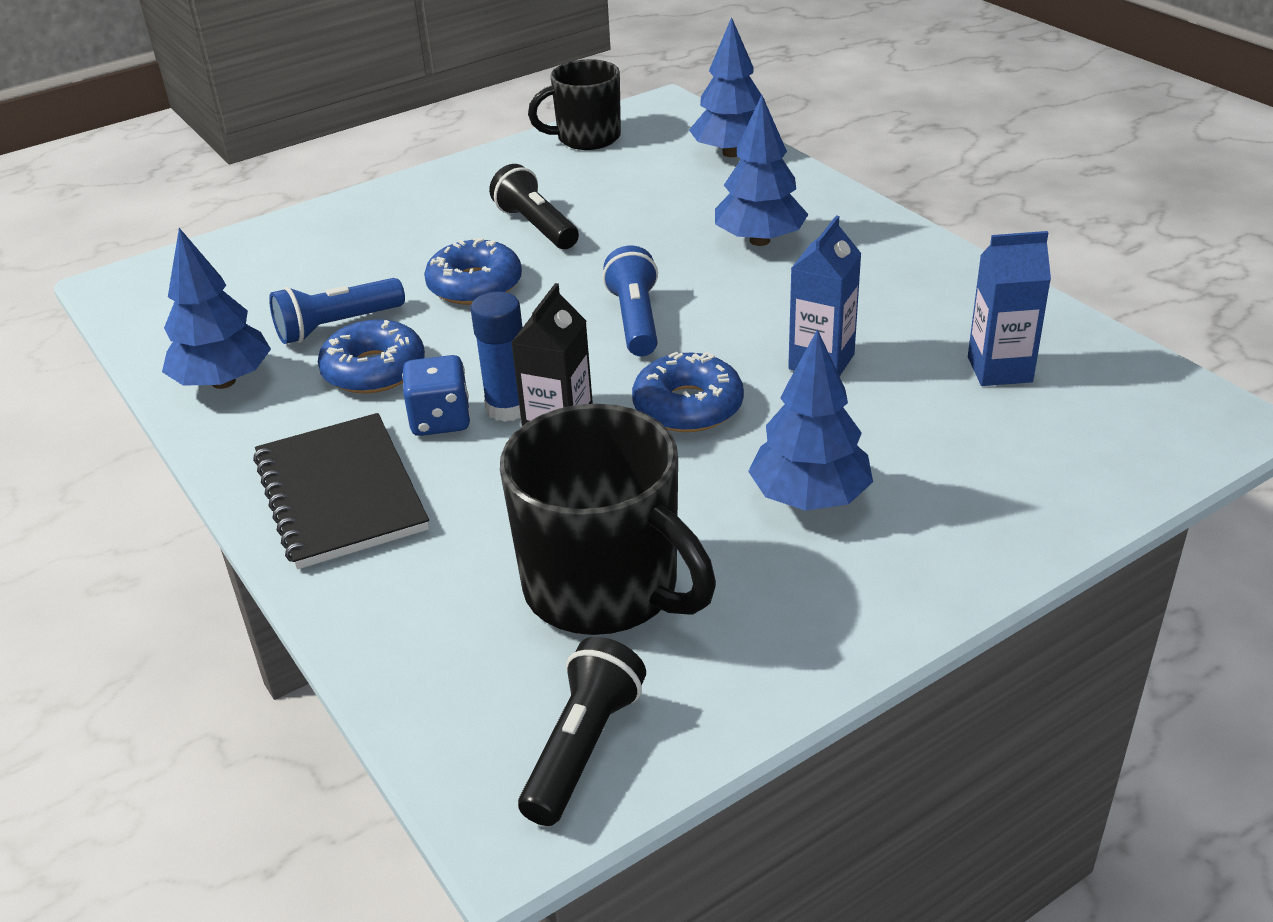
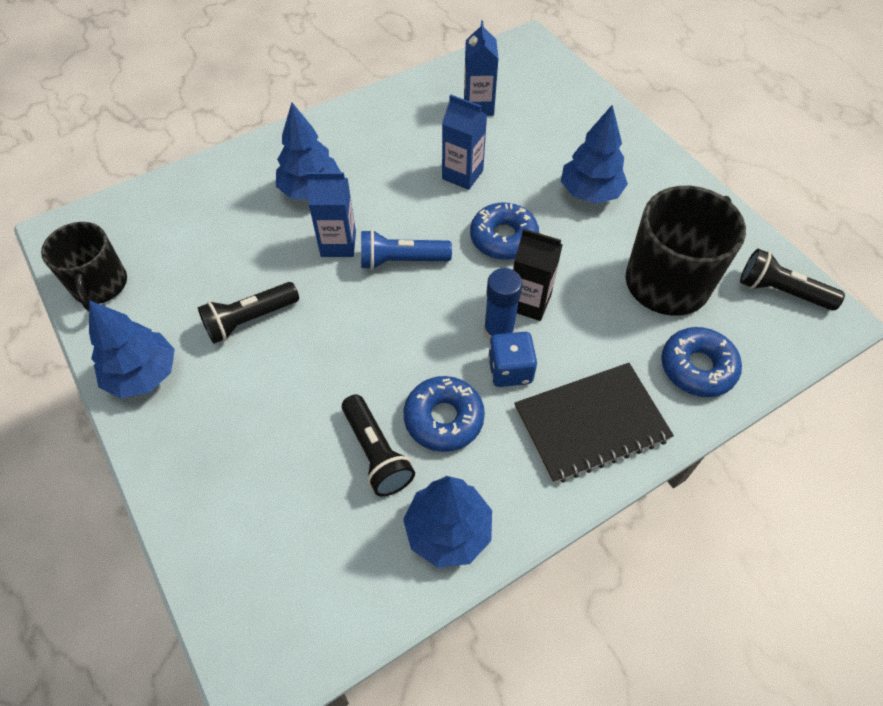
camera: 90 degrees left, 20 degrees up
blue flashlight [269,278,405,344] -> black flashlight [342,394,415,496]
blue donut [424,238,522,305] -> blue donut moved to [661,327,742,397]
blue tree [689,17,765,157] -> blue tree moved to [89,300,175,398]
none -> blue carton [306,172,356,257]

